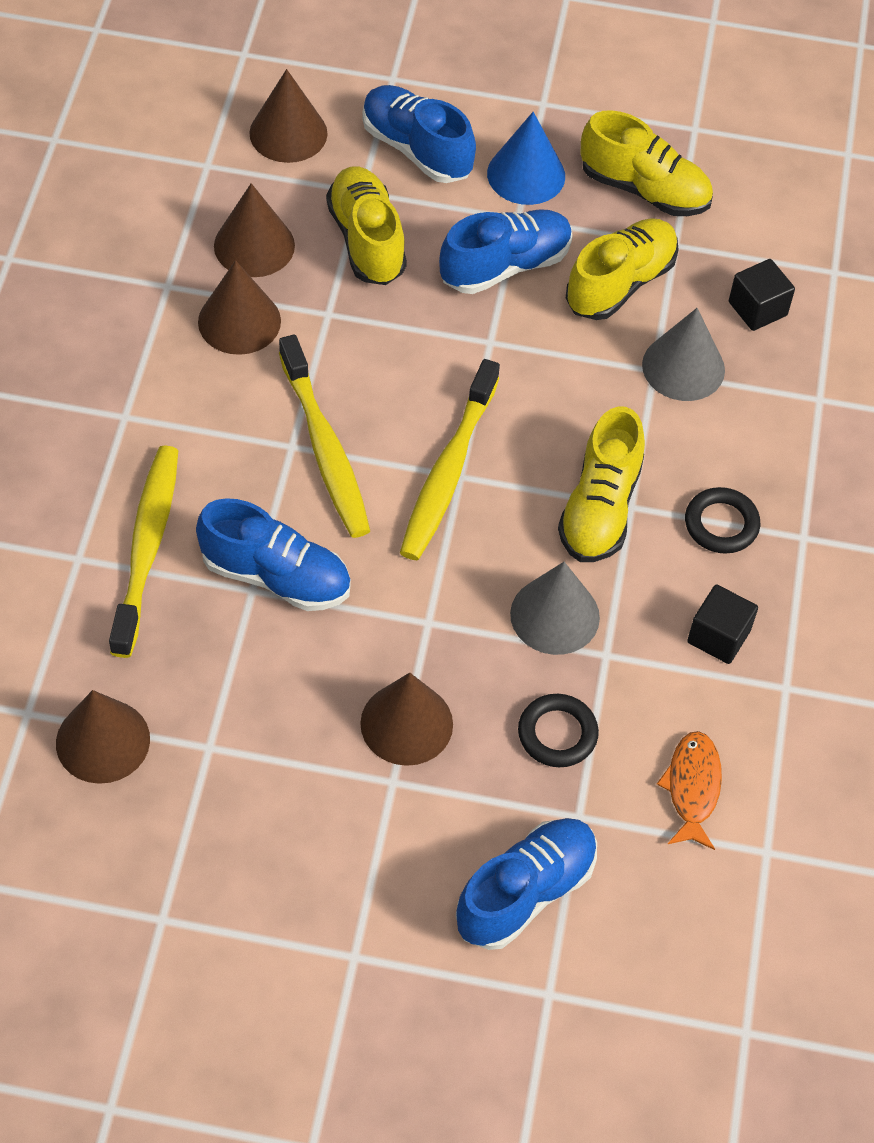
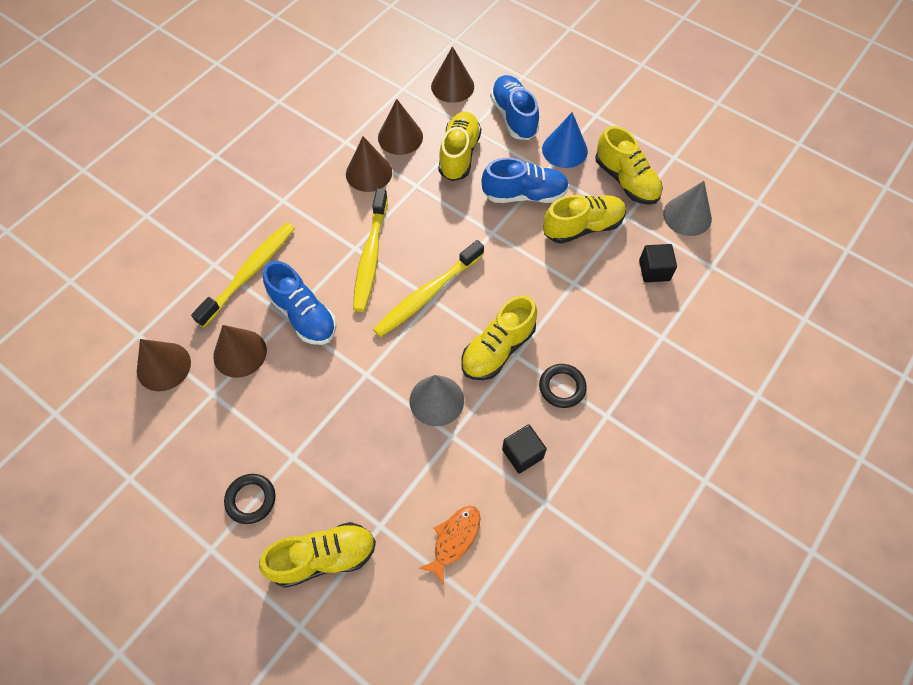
camera: 30 degrees right, 5 degrees up
brown cone [360,673,453,766] -> brown cone moved to [213,325,267,378]
blue shoe [455,818,597,950] -> yellow shoe [259,522,376,588]
black ring [518,694,599,767] -> black ring moved to [224,474,275,524]
grey cone [642,308,725,401] -> grey cone moved to [663,181,712,236]

